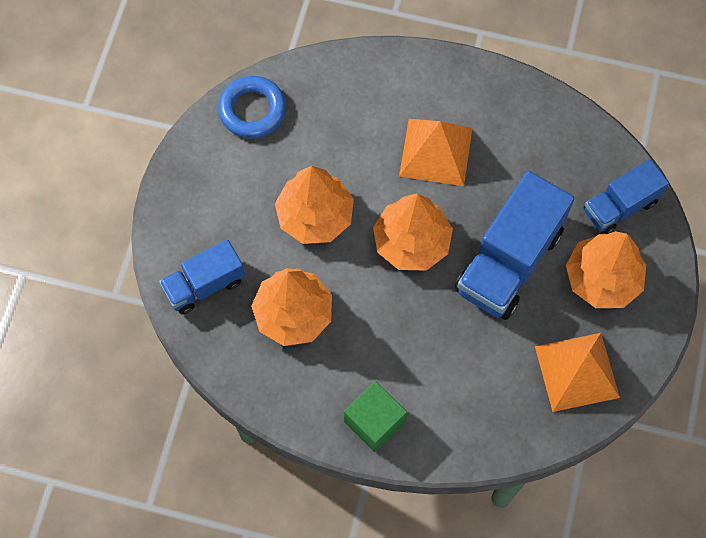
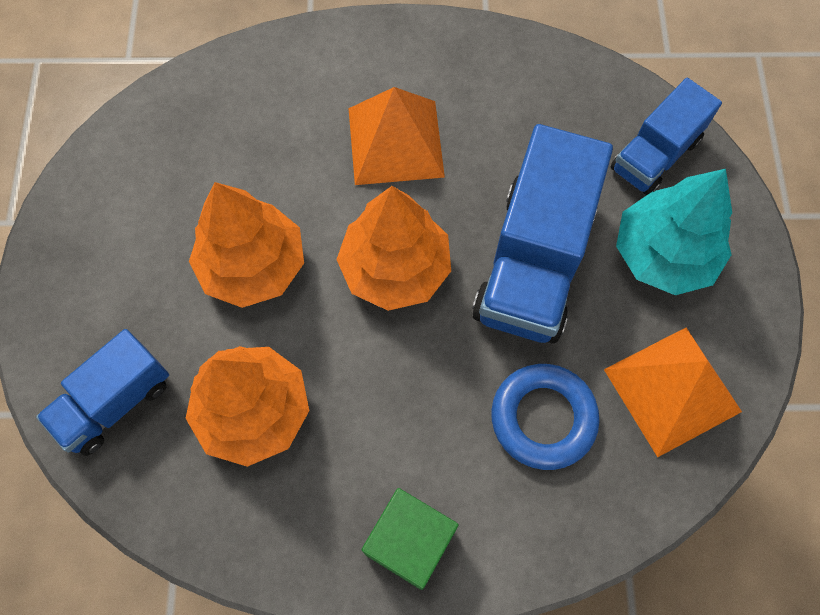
camera: 15 degrees left, 0 degrees up
blue ring [218,76,286,138] -> blue ring moved to [491,364,599,470]
orange tree [566,231,646,308] -> turquoise tree [616,169,732,295]

